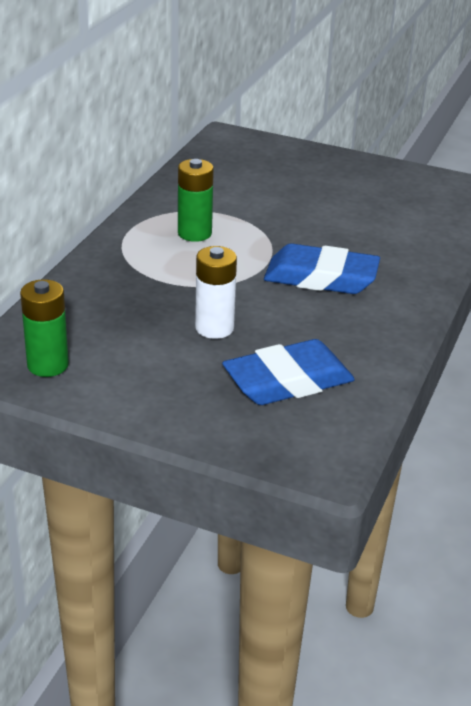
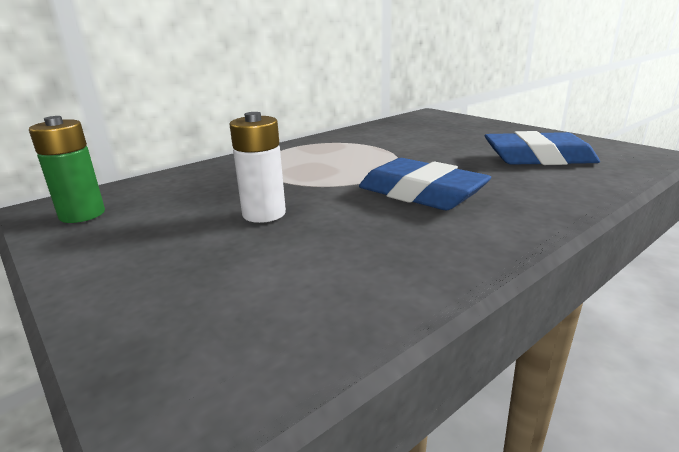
camera: 30 degrees right, 10 degrees down
green battery [178,159,214,242] -> none
blue eraser [222,339,355,405] -> blue eraser moved to [485,131,600,165]

